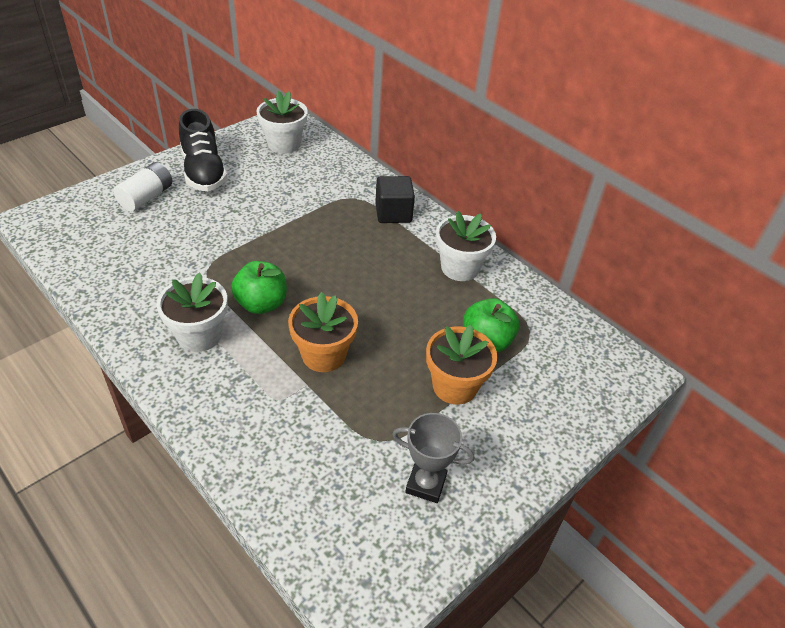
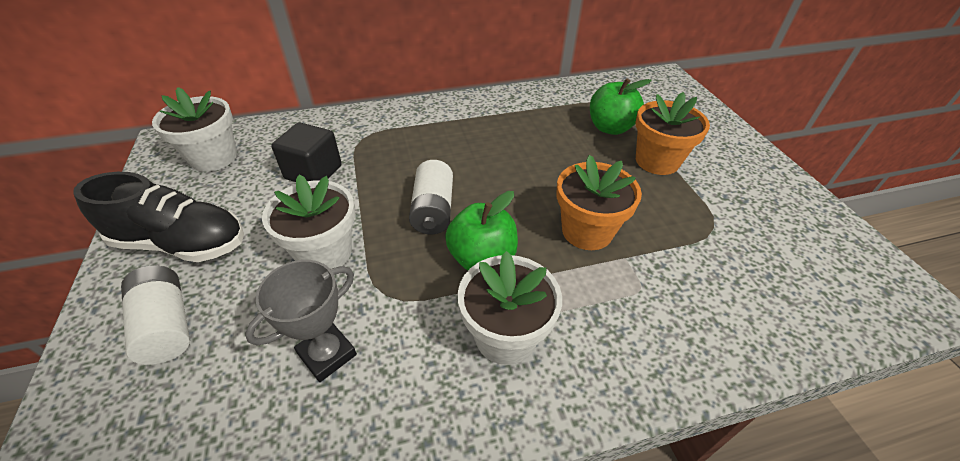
camera: 60 degrees left, 0 degrees up
black cube [375,176,415,223] -> black cube moved to [271,122,342,182]
grey trophy [392,413,474,503] -> grey trophy moved to [245,260,357,382]
white flower pot [436,211,496,281] -> white flower pot moved to [262,175,355,269]
none -> white battery [409,160,453,234]

